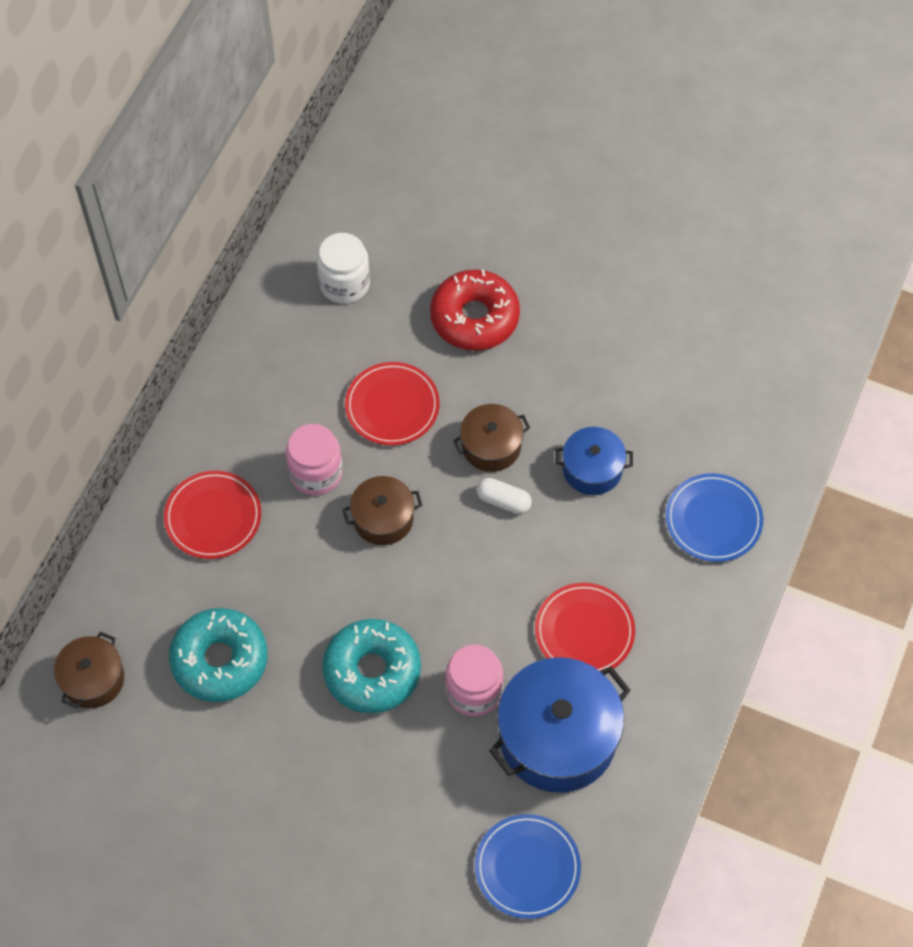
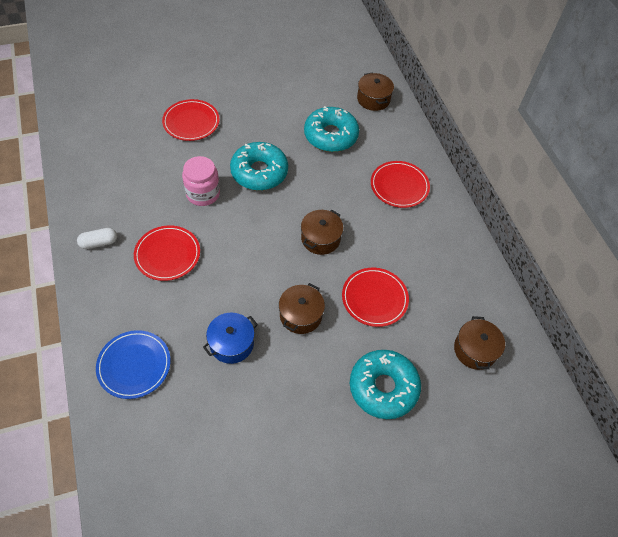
camera: 135 degrees right, 5 degrees down
pink jar [286,424,342,495] -> none
white jar [317,233,370,304] -> brown pot [454,316,505,370]
red donut [430,269,520,351] -> turquoise donut [350,350,421,419]
blue plate [475,814,581,919] -> none
white capsule [477,478,532,514] -> white capsule moved to [77,228,117,249]
blue pot [489,657,631,793] -> none
none -> red plate [162,99,220,141]

